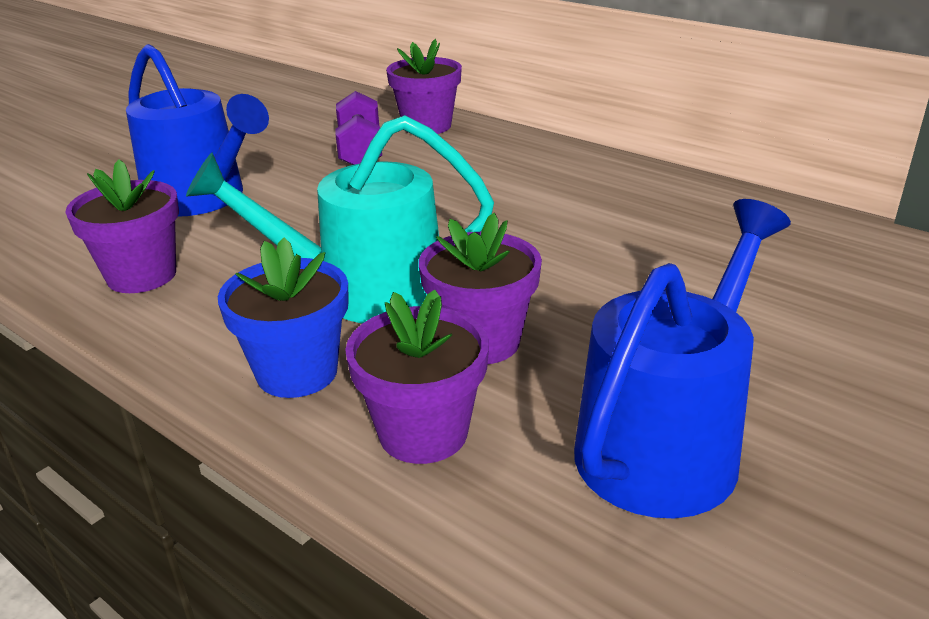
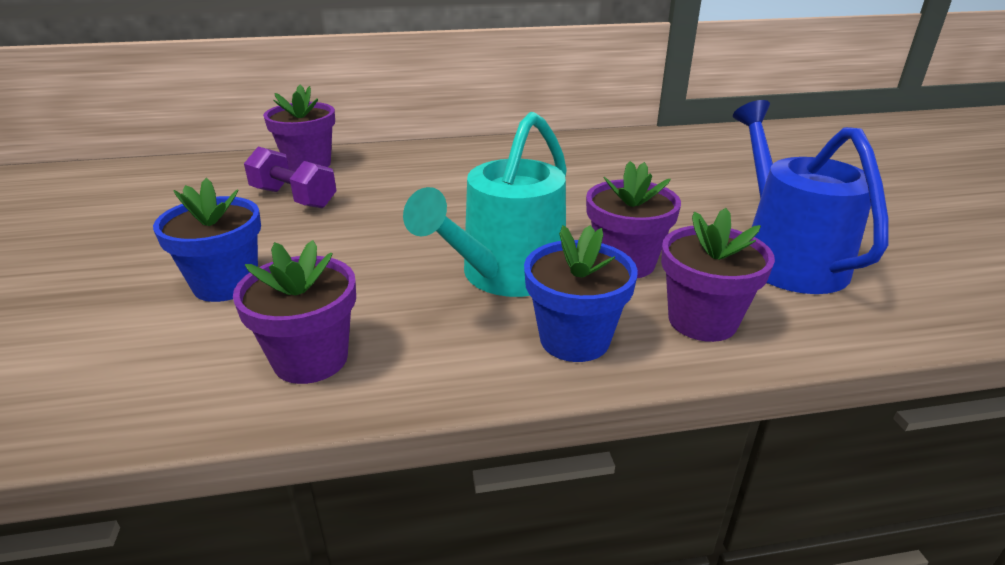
camera: 50 degrees left, 0 degrees up
blue watering can [126,44,269,217] -> blue flower pot [153,178,261,302]

